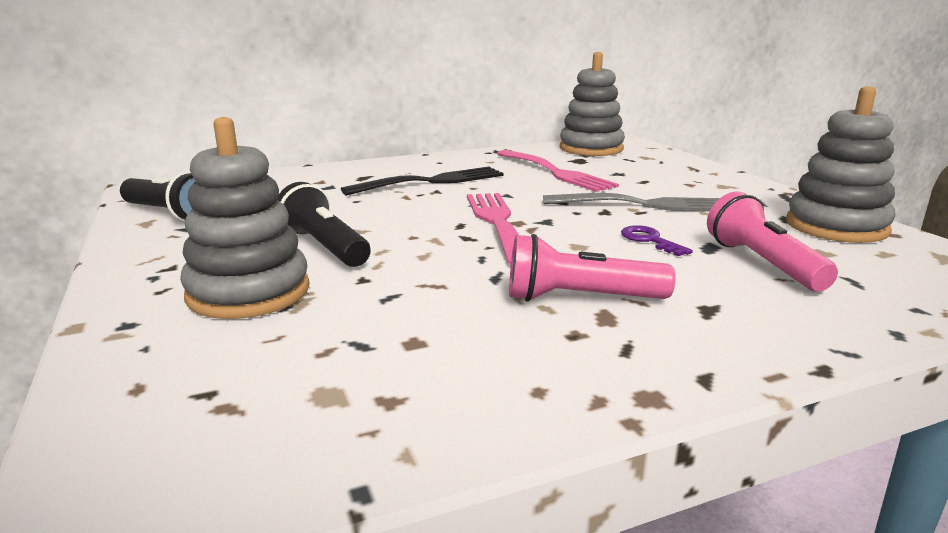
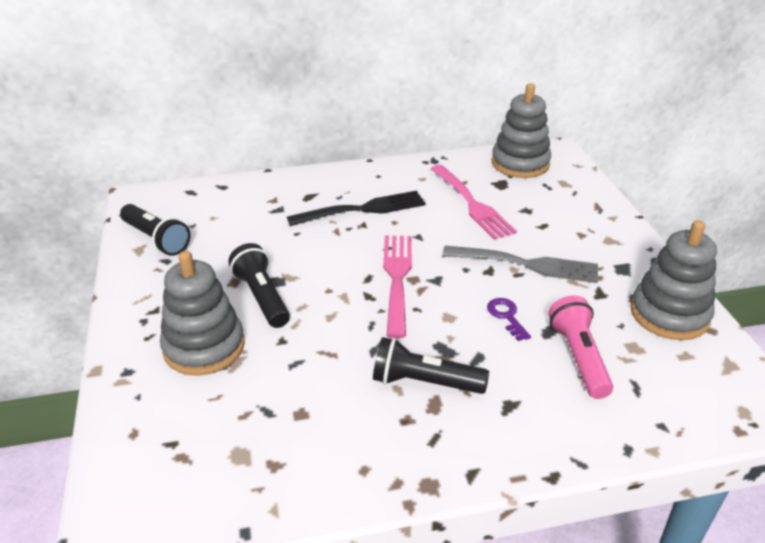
camera: 10 degrees right, 15 degrees up
pink flashlight [509,234,676,302] -> black flashlight [373,337,489,394]

